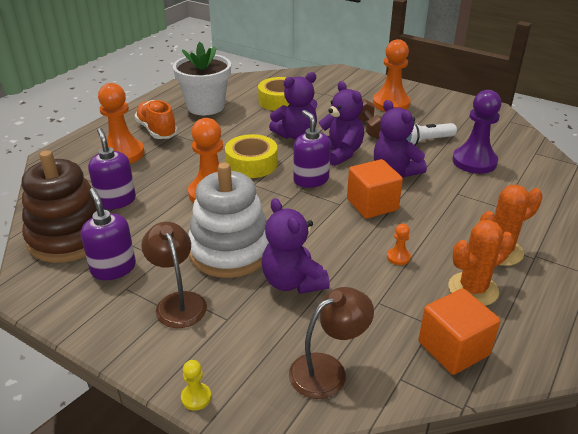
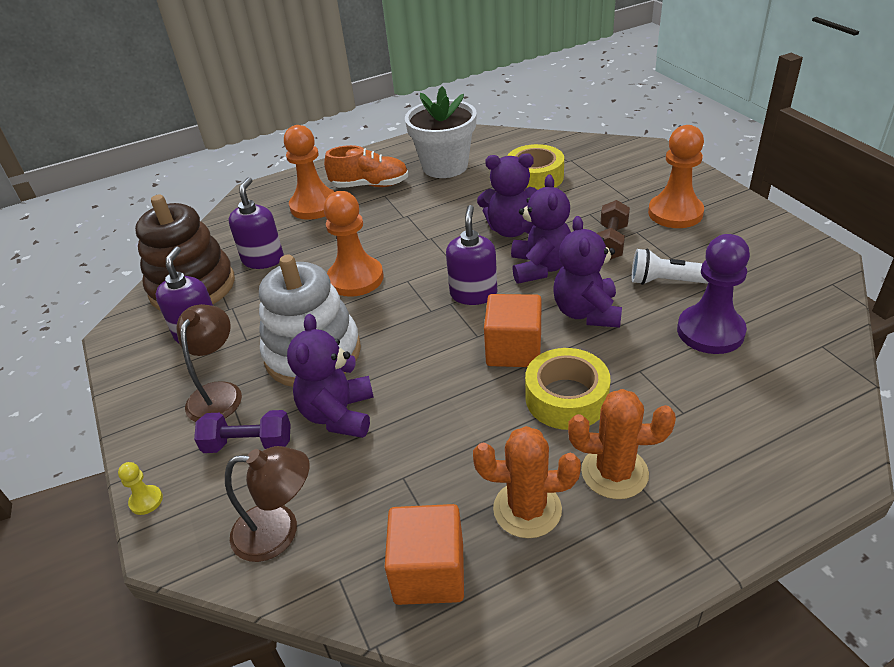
camera: 35 degrees right, 5 degrees up
orange shoe [134,100,178,139] -> orange shoe turned 90 degrees clockwise [324,145,409,188]
yellow tape [225,134,278,178] -> yellow tape moved to [525,348,611,430]
orange pawn [387,224,411,265] -> none
none -> purple dumbbell [194,410,291,453]

